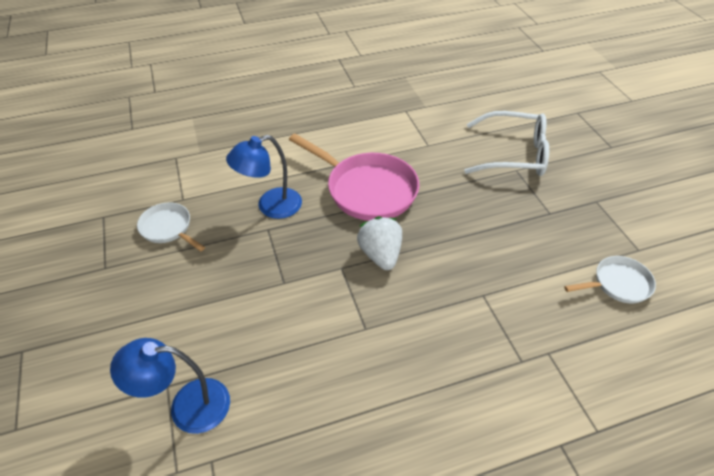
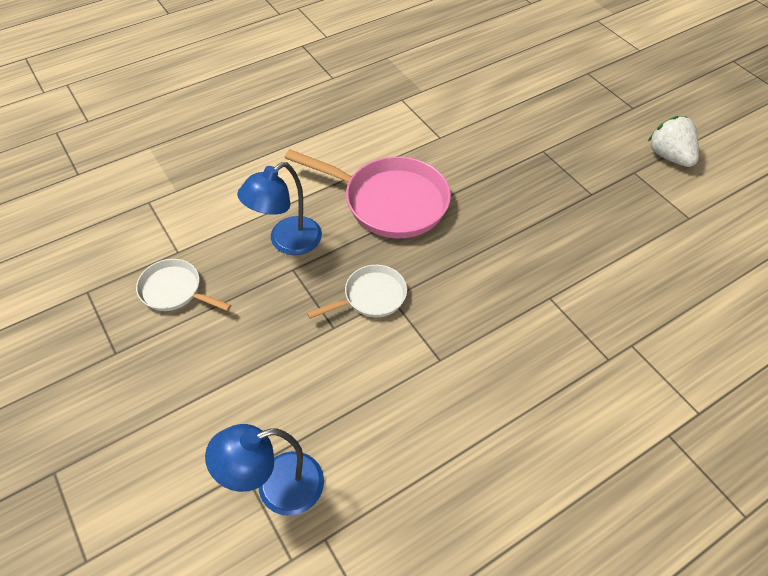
camera: 15 degrees left, 5 degrees up
white strawberry [357,216,402,270] -> white strawberry moved to [648,116,699,167]
white glasses [464,111,549,176] -> none
white pan [564,256,656,303] -> white pan moved to [307,265,407,319]

